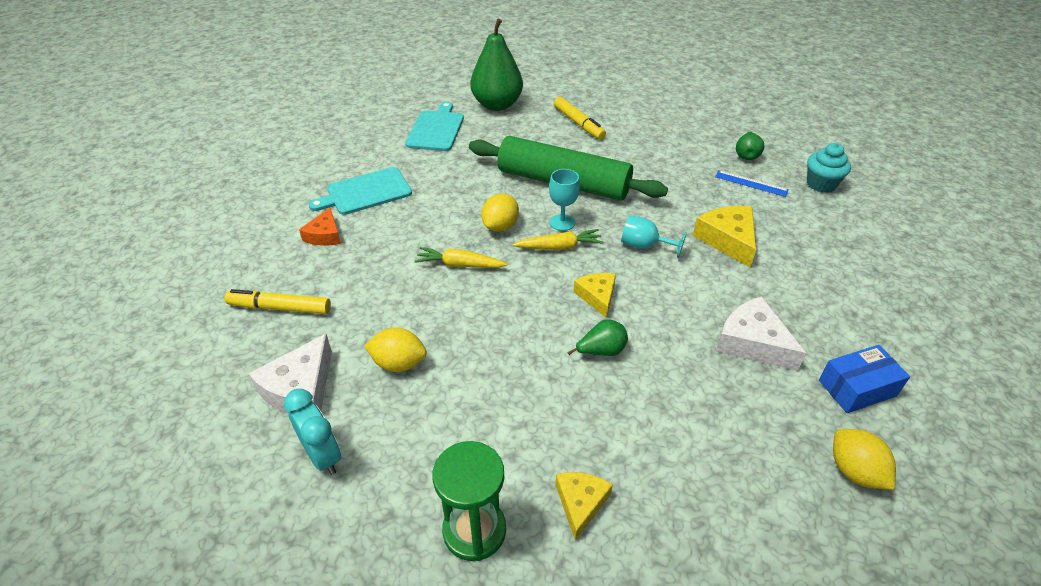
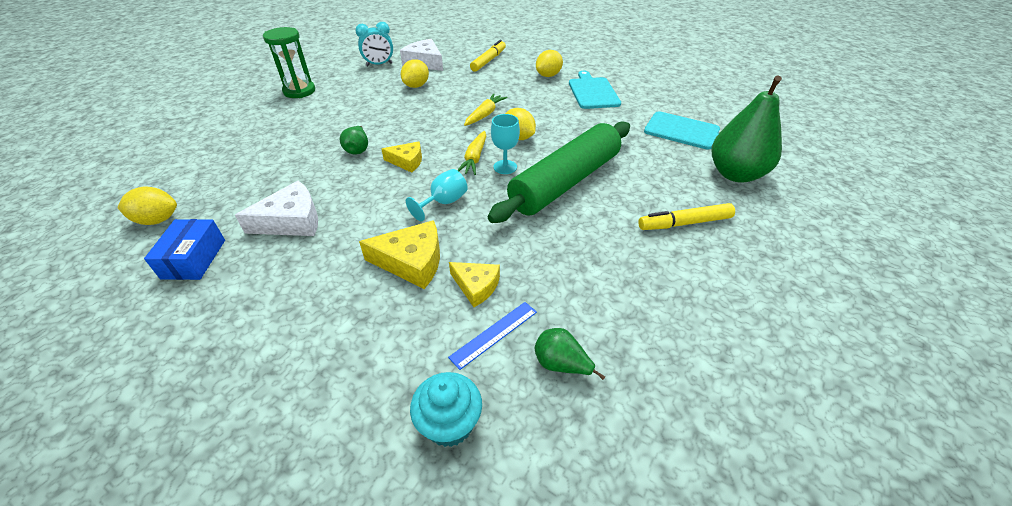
camera: 110 degrees right, 0 degrees up
orange cheese [299,208,341,246] -> yellow lemon [536,50,563,77]
yellow cheese [555,472,613,540] -> yellow cheese moved to [449,262,500,307]

